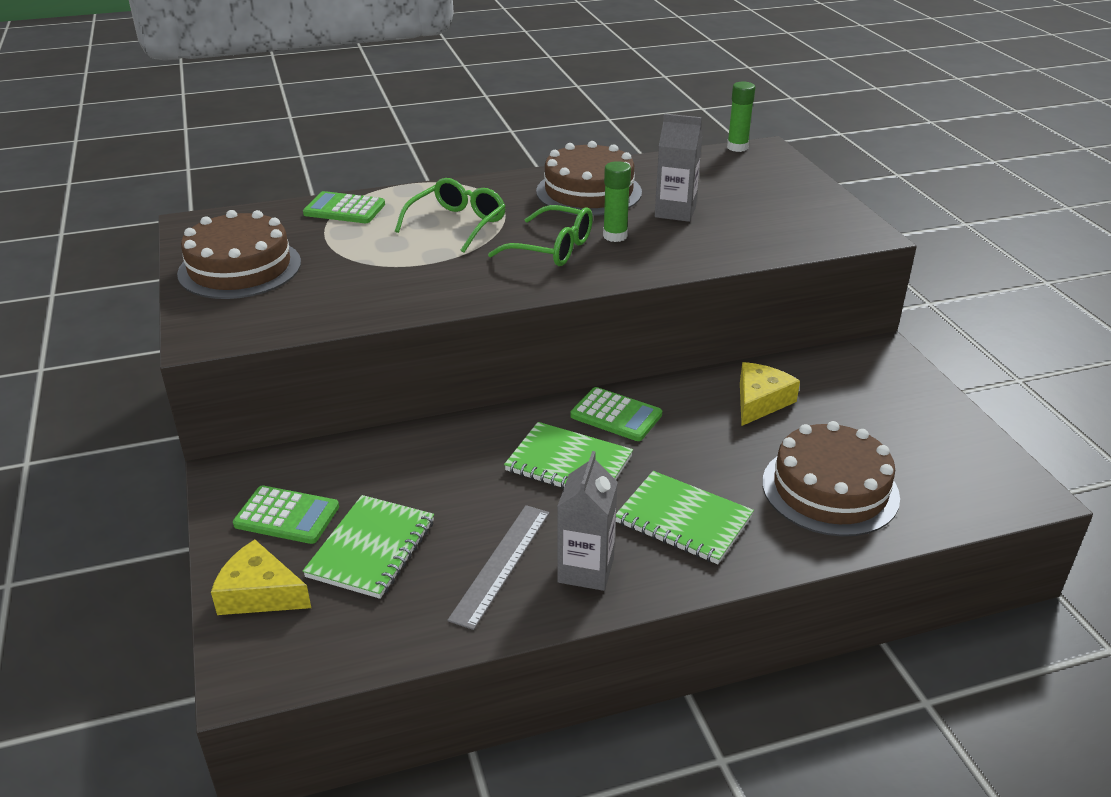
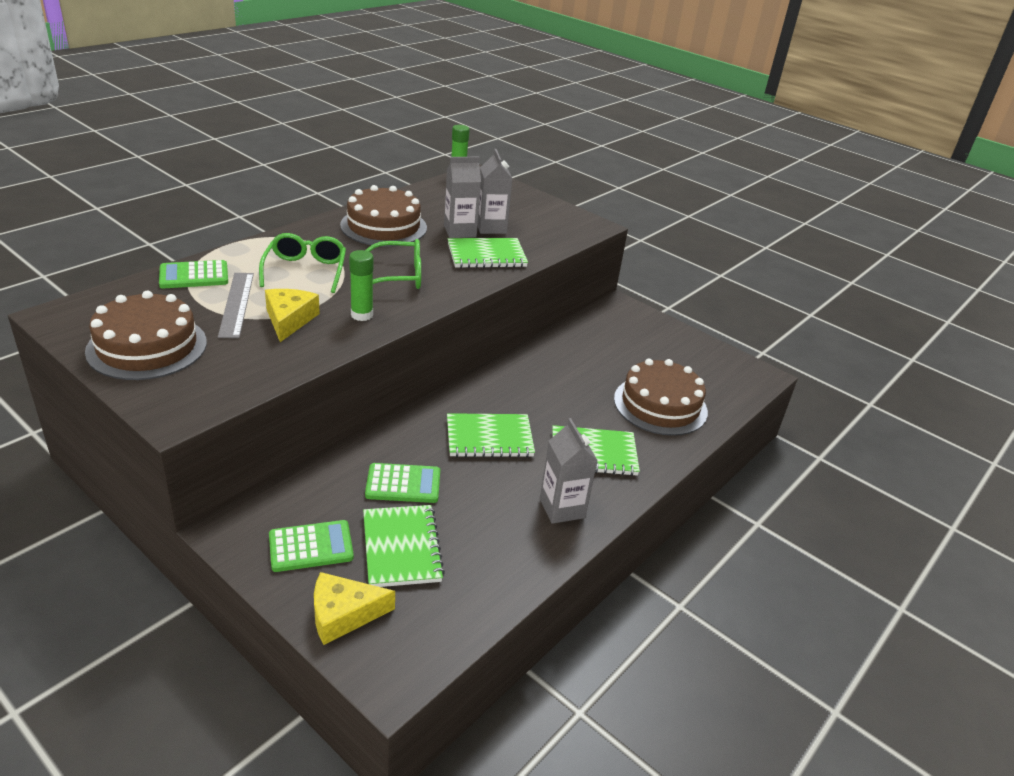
camera: 35 degrees left, 0 degrees up
grey ruler [448,505,550,630] -> grey ruler moved to [218,273,254,338]
green calculator [570,387,662,441] -> green calculator moved to [365,463,440,503]
green glue stick [603,161,631,242] -> green glue stick moved to [349,250,374,321]
yellow cheese [740,362,800,426] -> yellow cheese moved to [265,289,320,342]
none -> green notebook [448,238,528,268]
none -> grey carton [478,149,513,234]

